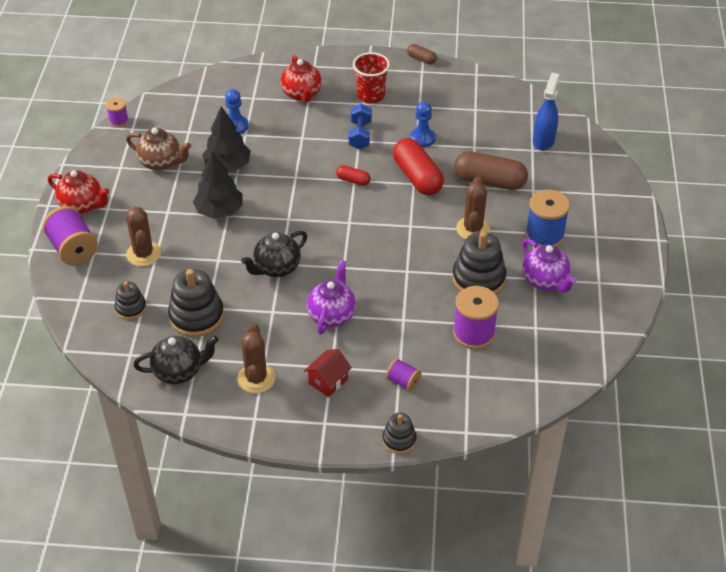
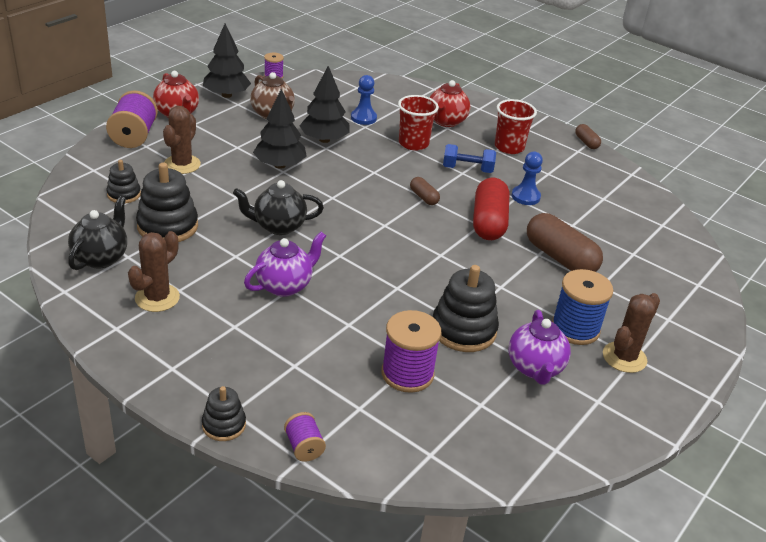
camera: 30 degrees right, 10 degrees down
black teapot [134,336,219,384] -> black teapot turned 90 degrees counterclockwise [68,196,127,270]
red house [304,349,352,397] -> none
red capsule [336,165,371,186] -> brown capsule [410,177,440,205]
blue dumbbell [348,104,372,149] -> blue dumbbell turned 60 degrees clockwise [443,144,496,173]
purple spool [386,358,422,391] -> purple spool moved to [284,412,326,462]
brown cactus [456,176,490,239] -> brown cactus moved to [603,293,660,373]
blue spray bottle [533,73,560,151] -> none
none -> black tree [203,24,251,98]
none -> red cup [398,95,439,151]

